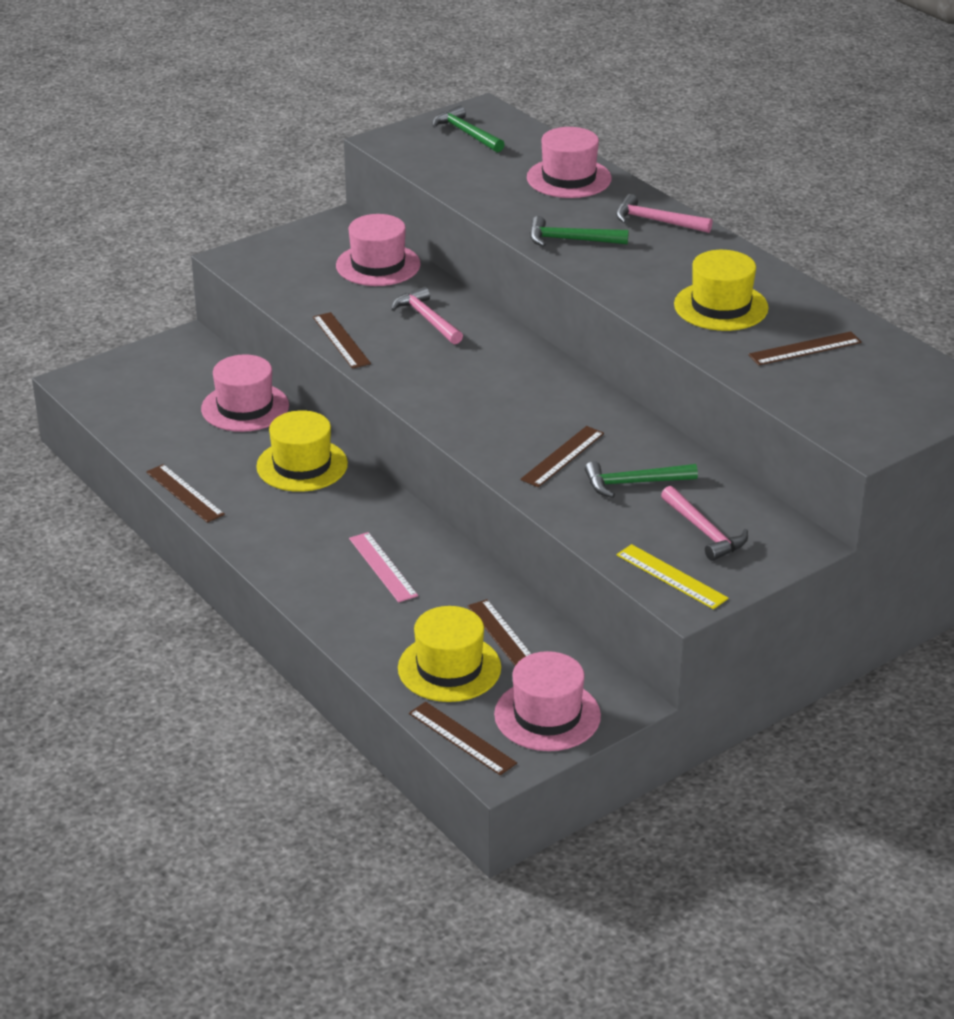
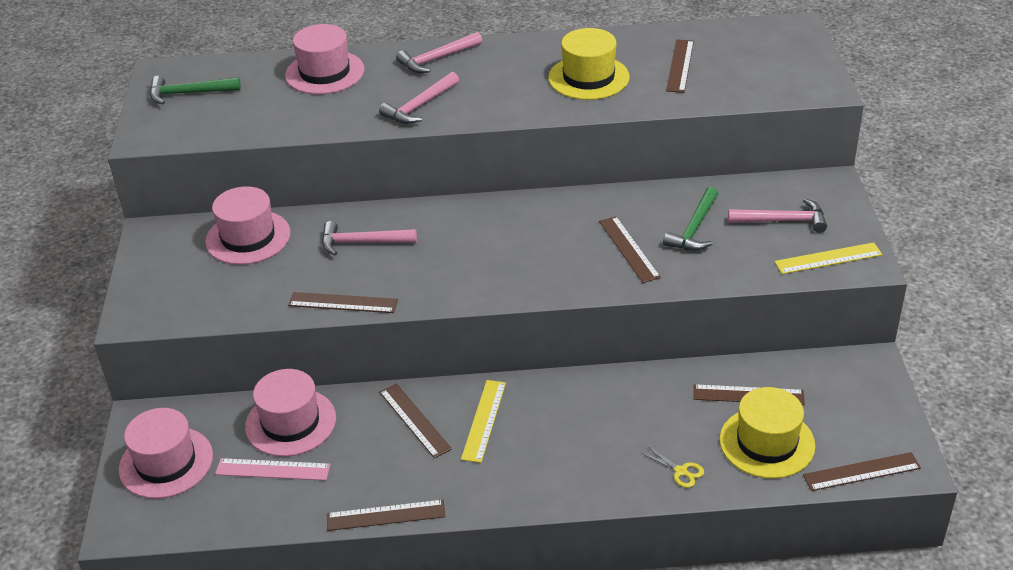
camera: 55 degrees left, 5 degrees up
yellow hat [256,410,348,492] -> brown ruler [380,383,452,458]
pink ruler [349,532,418,602] -> pink ruler moved to [215,458,331,481]
pink hat [494,651,601,751] -> pink hat moved to [119,408,213,499]
green hammer [530,216,629,247] -> pink hammer [379,72,459,124]
none -> yellow ruler [461,380,506,463]
none -> yellow scissors [641,446,704,488]

